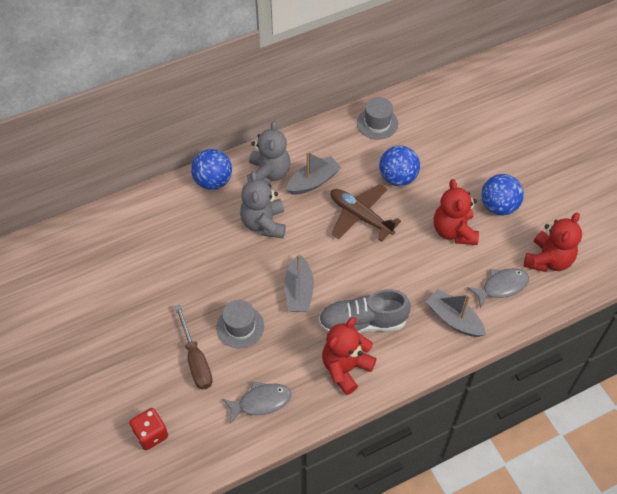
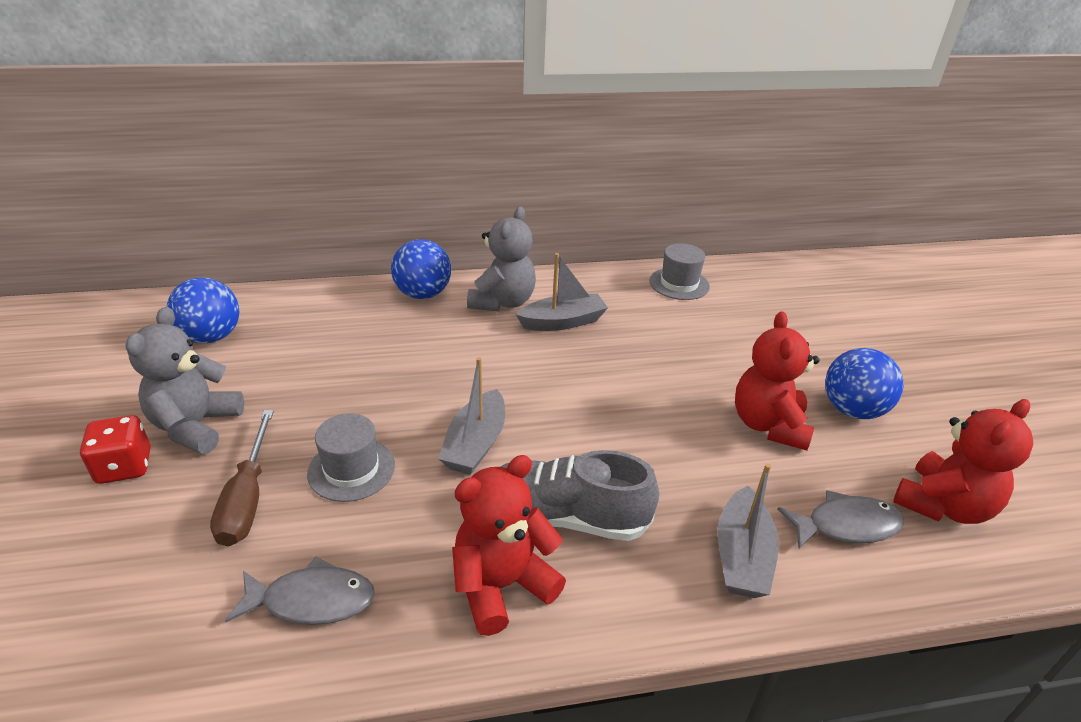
camera: 15 degrees right, 20 degrees down
red dice [129,408,168,450] -> red dice moved to [80,415,151,484]
grey teddy bear [240,171,286,238] -> grey teddy bear moved to [125,307,244,454]
brown plane [331,184,401,242] -> none
blue ball [379,146,420,186] -> blue ball moved to [167,277,239,344]
grey boat [426,289,486,337] -> grey boat turned 135 degrees counterclockwise [717,463,779,598]

